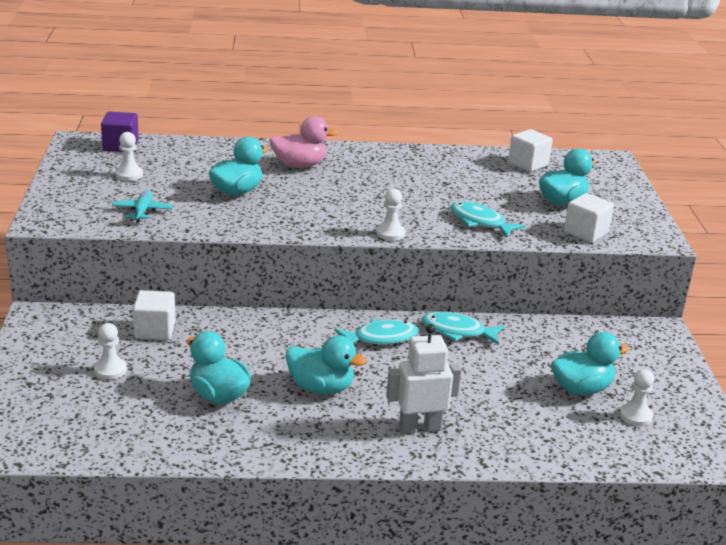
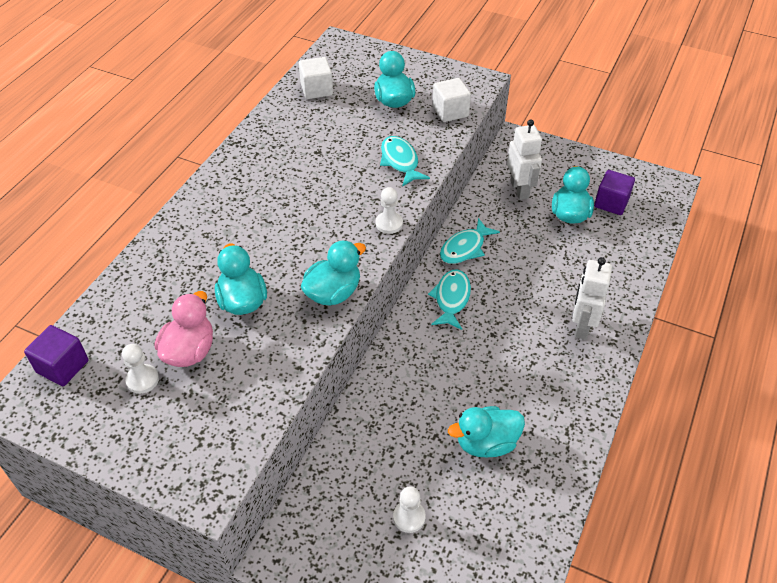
camera: 60 degrees left, 20 degrees up
turquoise plane [112,190,173,223] -> none
white cube [133,290,175,340] -> none
pink duck [269,116,338,168] -> pink duck moved to [154,291,213,367]
turquoise duck [285,335,367,394] -> turquoise duck moved to [301,240,366,305]
turquoise fish [450,201,525,237] -> turquoise fish turned 90 degrees clockwise [380,136,430,187]
white pawn [619,369,654,426] -> purple cube [594,170,635,215]
none -> white robot [507,120,542,200]

